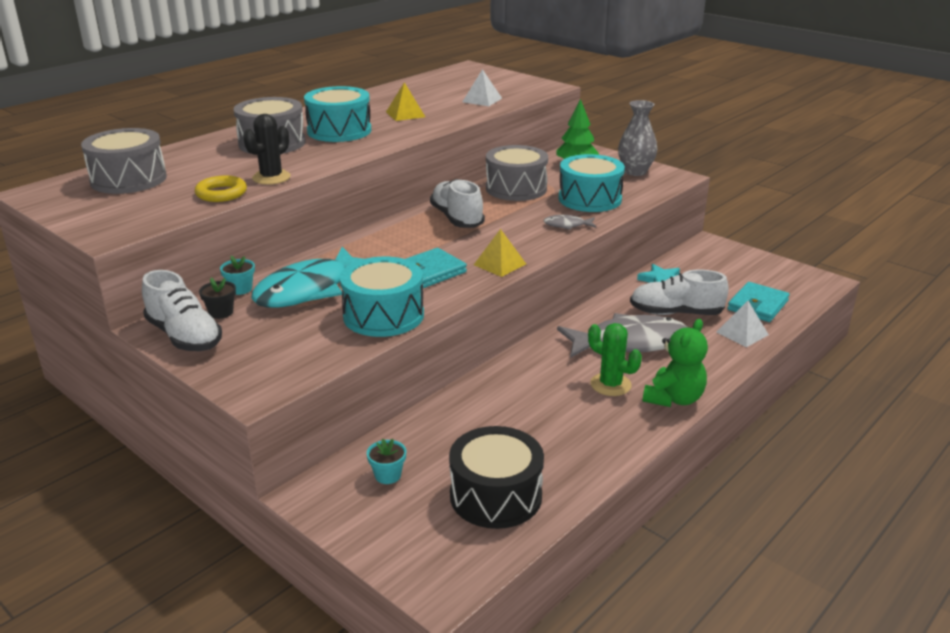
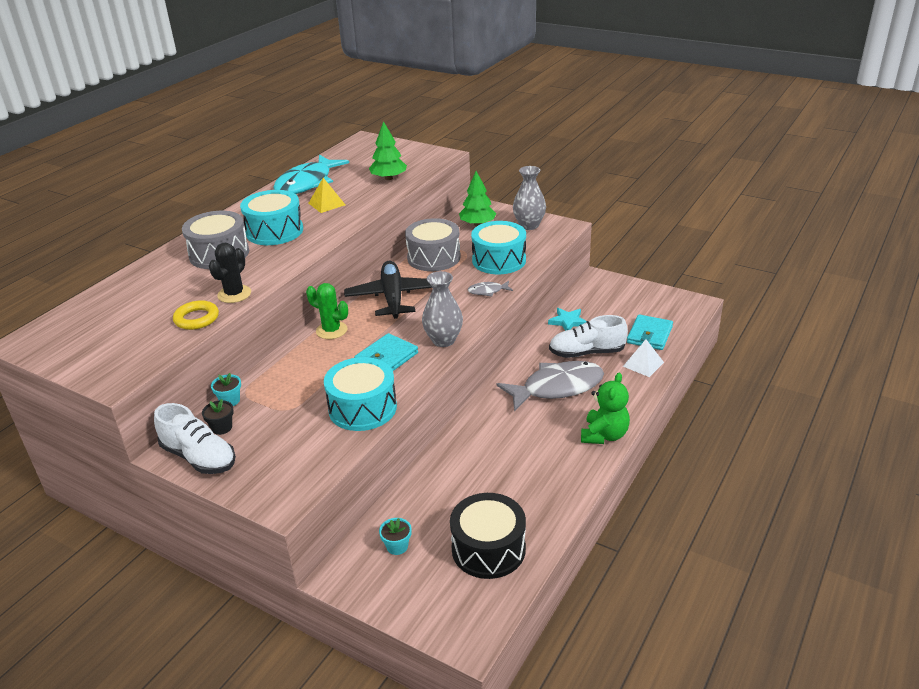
camera: 10 degrees left, 5 degrees up
grey drum [81,128,167,194] -> none
turquoise fish [251,247,362,308] -> turquoise fish moved to [273,155,349,194]
white shoe [430,179,485,228] -> black plane [344,261,432,319]
white pyramid [462,69,502,106] -> green tree [369,121,407,180]
yellow pyramid [474,229,526,277] -> grey vase [422,271,463,347]
green cactus [588,323,642,396] -> green cactus moved to [306,283,348,339]

